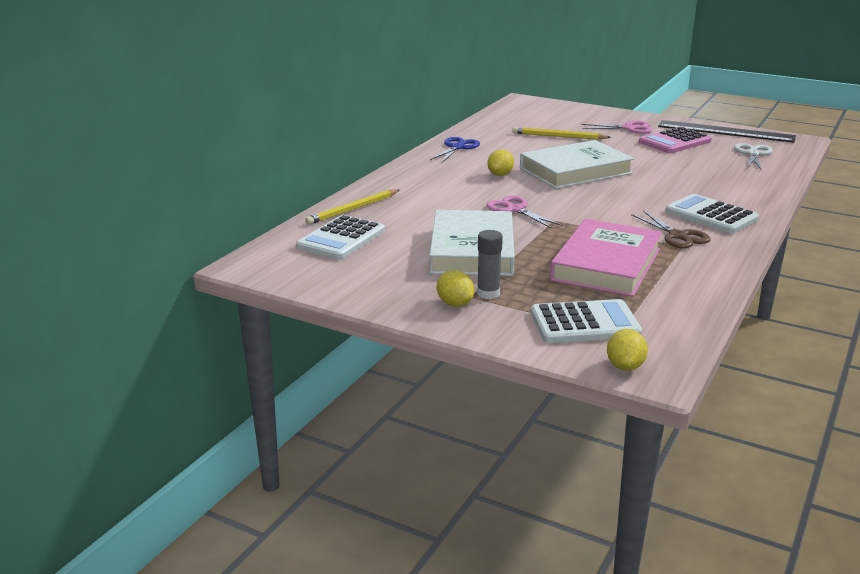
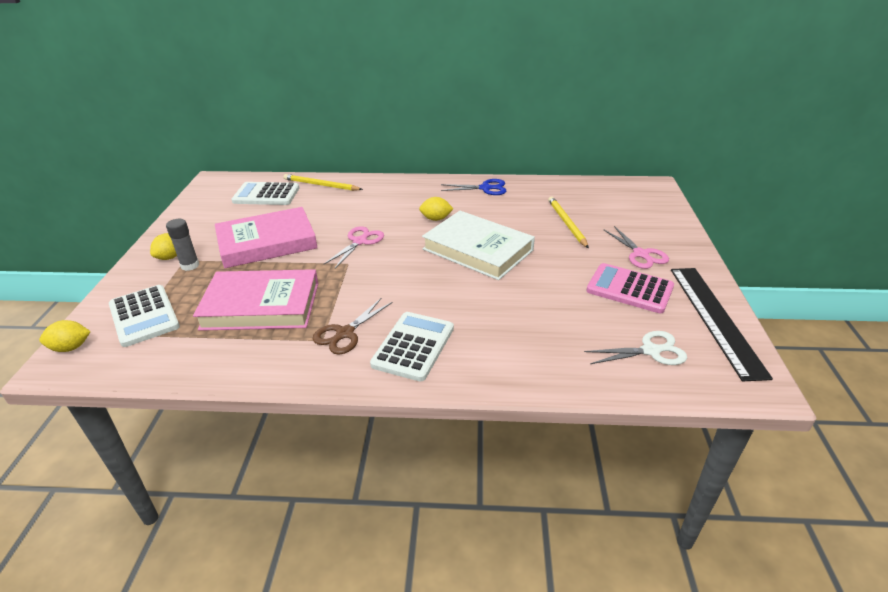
camera: 65 degrees right, 10 degrees up
white book [430,210,515,276] -> pink book [215,207,317,268]

